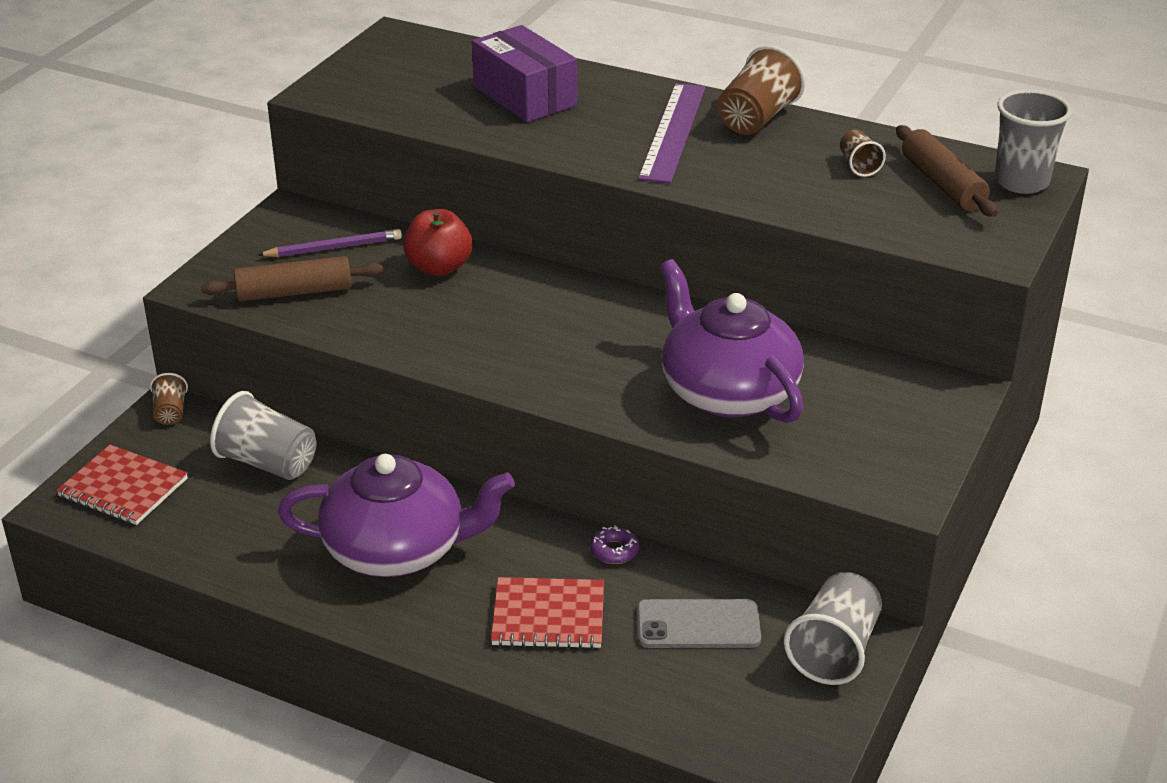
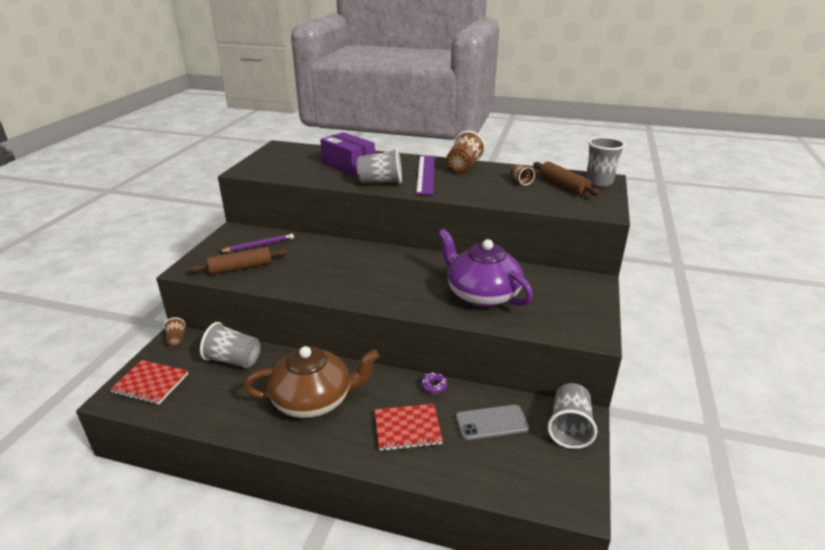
camera: 10 degrees left, 5 degrees down
purple teapot [278,454,515,577] -> brown teapot [243,346,379,418]
red apple [403,209,472,276] -> none
none -> grey cup [356,148,402,184]

